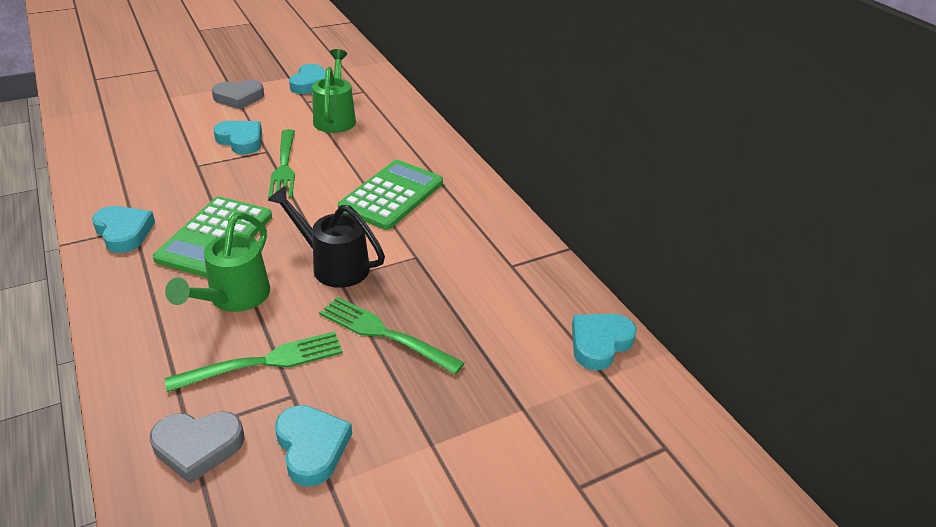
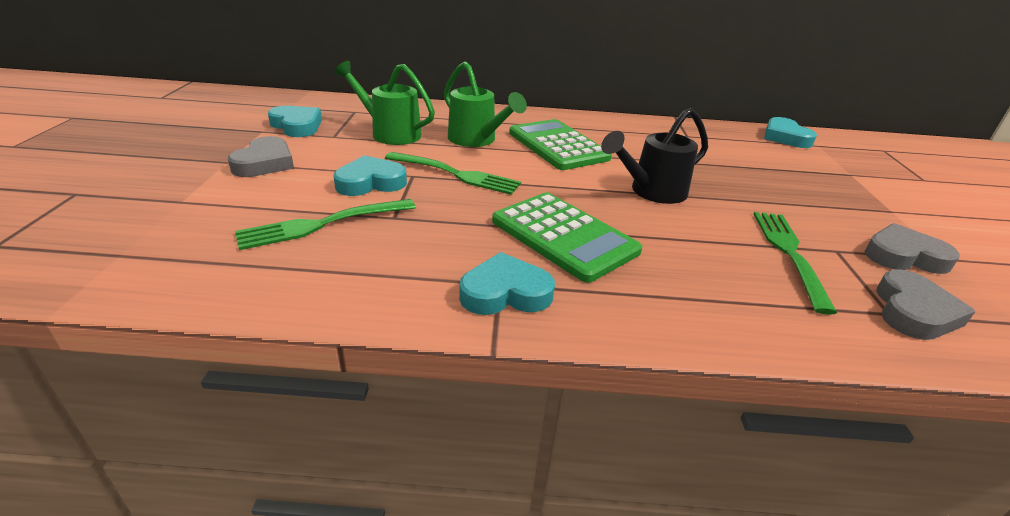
camera: 60 degrees left, 5 degrees down
green watering can [165,212,270,312] -> green watering can moved to [444,61,527,147]
turquoise heart [275,405,352,487] -> grey heart [865,223,960,274]
green fork [319,297,464,375] -> green fork moved to [235,199,416,250]

